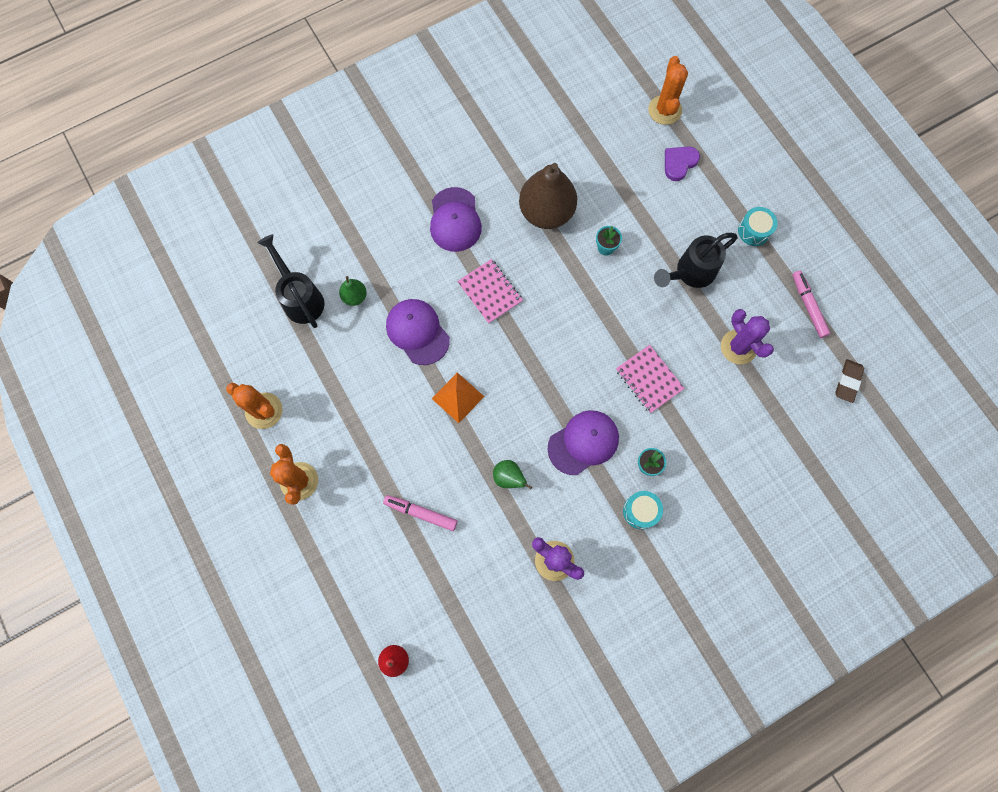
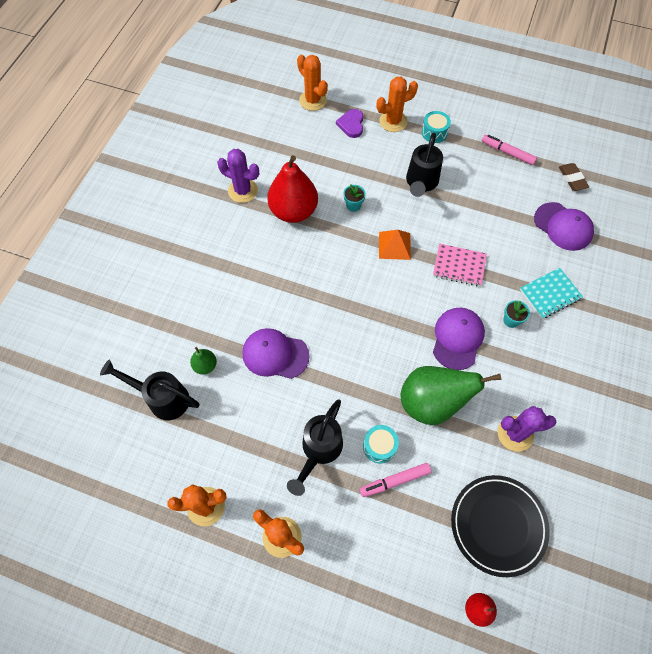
camera: 40 degrees left, 10 degrees down
purple cap [430,187,482,252] -> purple cap moved to [534,202,594,251]
orange pyramid [432,372,484,423] -> orange pyramid moved to [379,230,411,260]
pink notebook [457,259,523,324] -> none
green pear [493,460,532,489] -> green pear [401,366,502,425], size x2.18
brown pear [519,163,577,229] -> red pear [267,155,318,223]
turquoise drum [623,491,663,529] -> turquoise drum moved to [363,425,399,463]
purple cactus [721,309,774,364] -> purple cactus moved to [217,149,259,203]
none -> black watering can [287,399,343,496]
none -> orange cactus [376,77,418,132]
none -> black plate [451,475,550,577]
none -> turquoise notebook [520,268,583,319]

